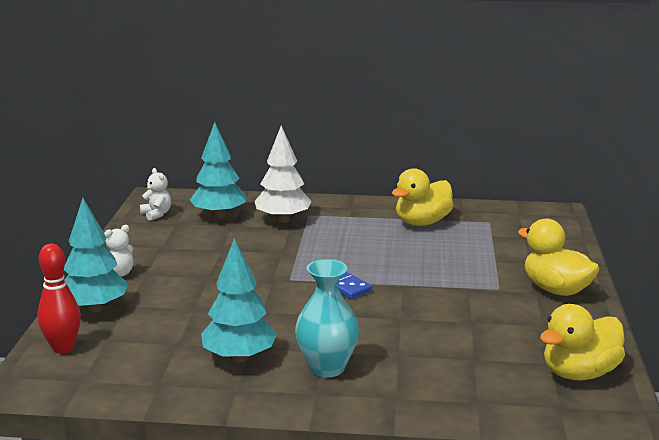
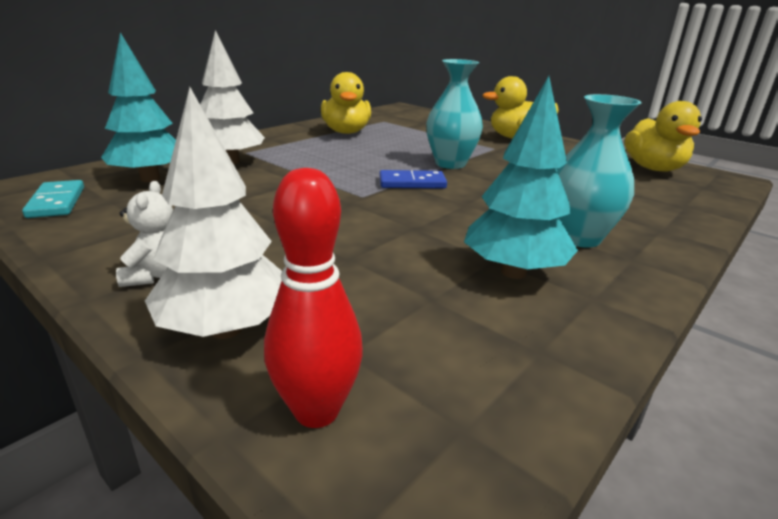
camera: 55 degrees left, 5 degrees up
turquoise tree [64,198,129,313] -> white tree [145,87,282,339]
white teddy bear [140,168,171,221] -> turquoise domino [22,180,84,218]
none -> turquoise vase [426,59,483,169]

